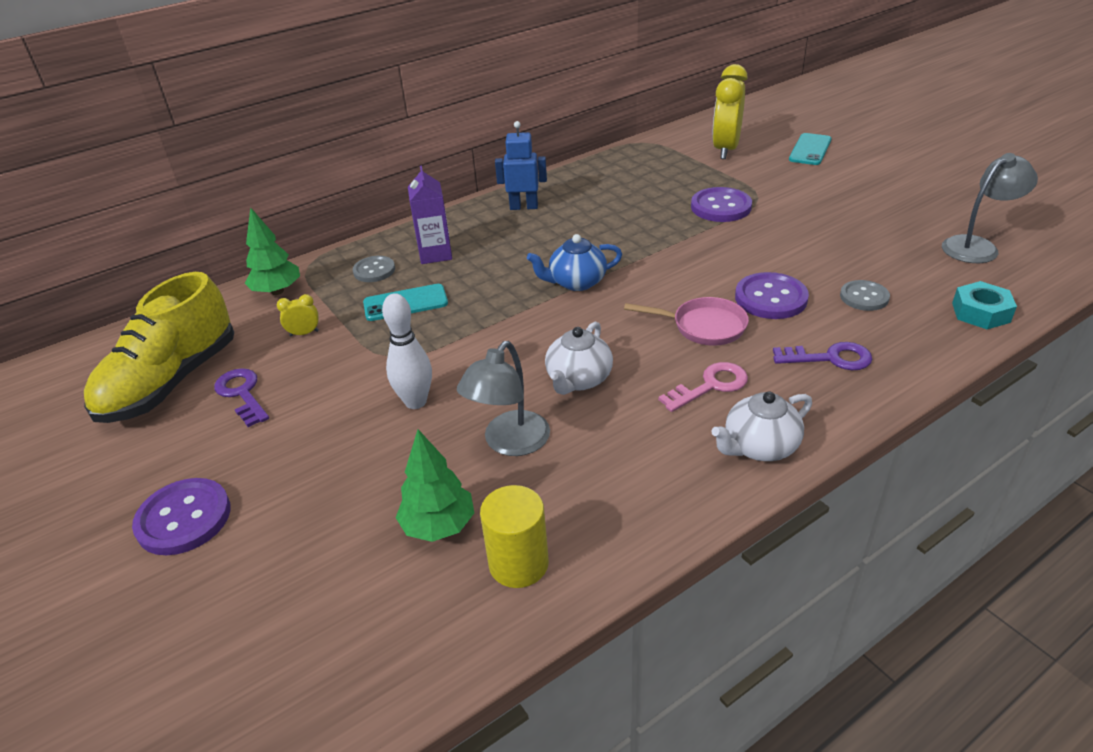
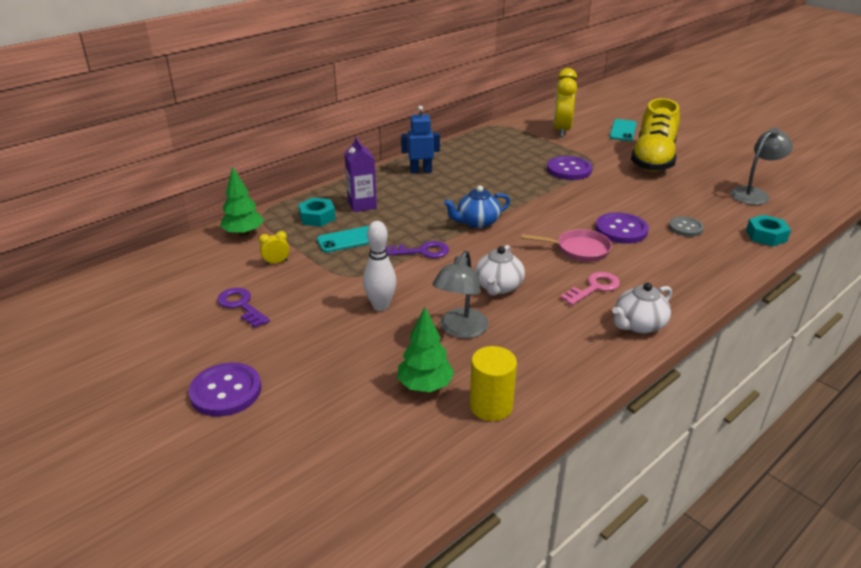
camera: 10 degrees left, 5 degrees down
yellow shoe [84,272,234,423] -> yellow shoe moved to [631,98,680,172]
grey button [353,256,395,282] -> turquoise nut [298,198,336,227]
purple key [773,342,872,370] -> purple key moved to [386,241,449,258]

